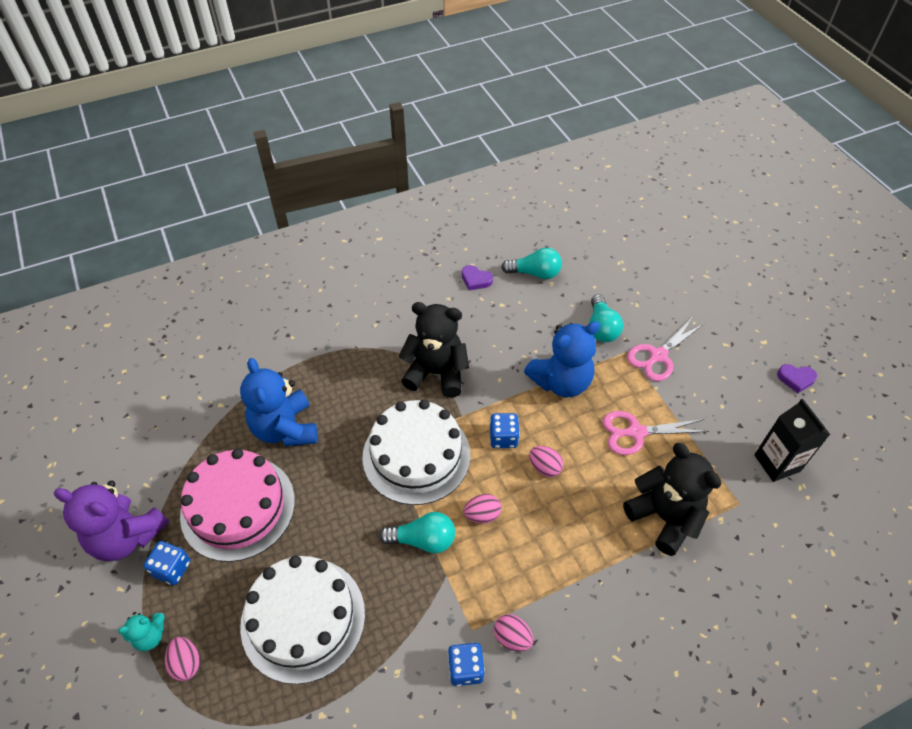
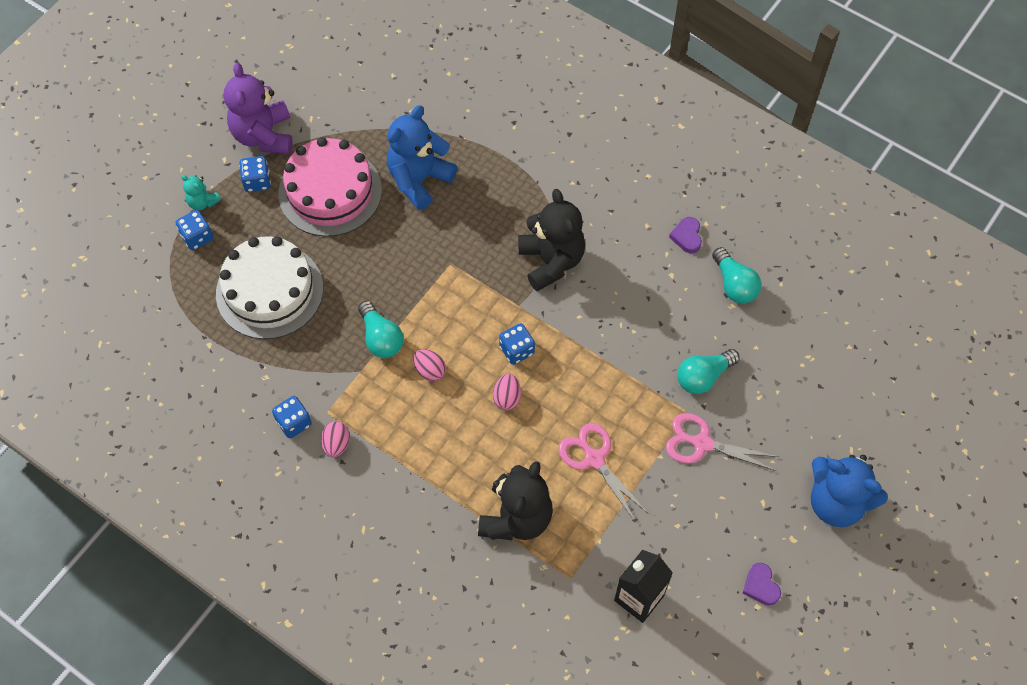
camera: 60 degrees right, 10 degrees up
pink egg [165,637,200,681] -> blue dice [176,210,213,250]
white cake [363,399,471,505] -> none
blue teddy bear [524,321,600,397] -> blue teddy bear moved to [811,455,888,527]

